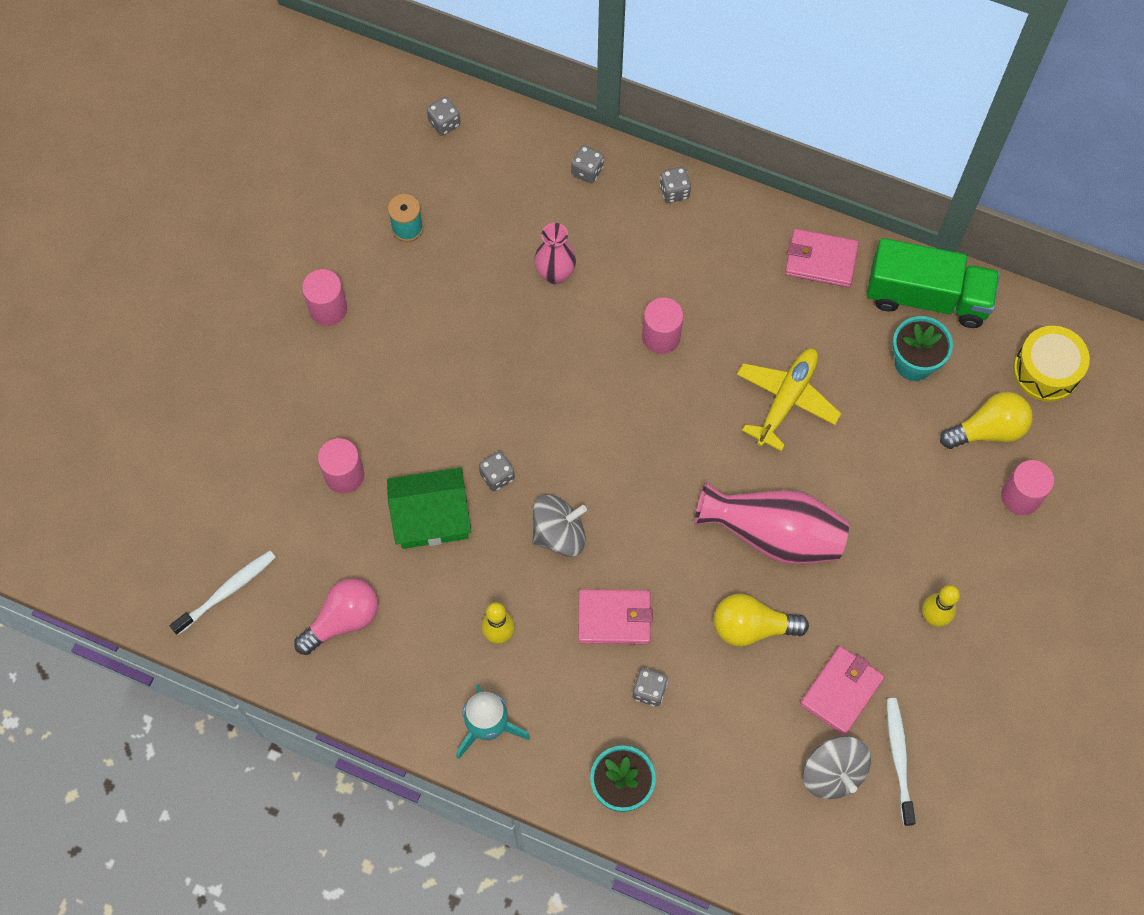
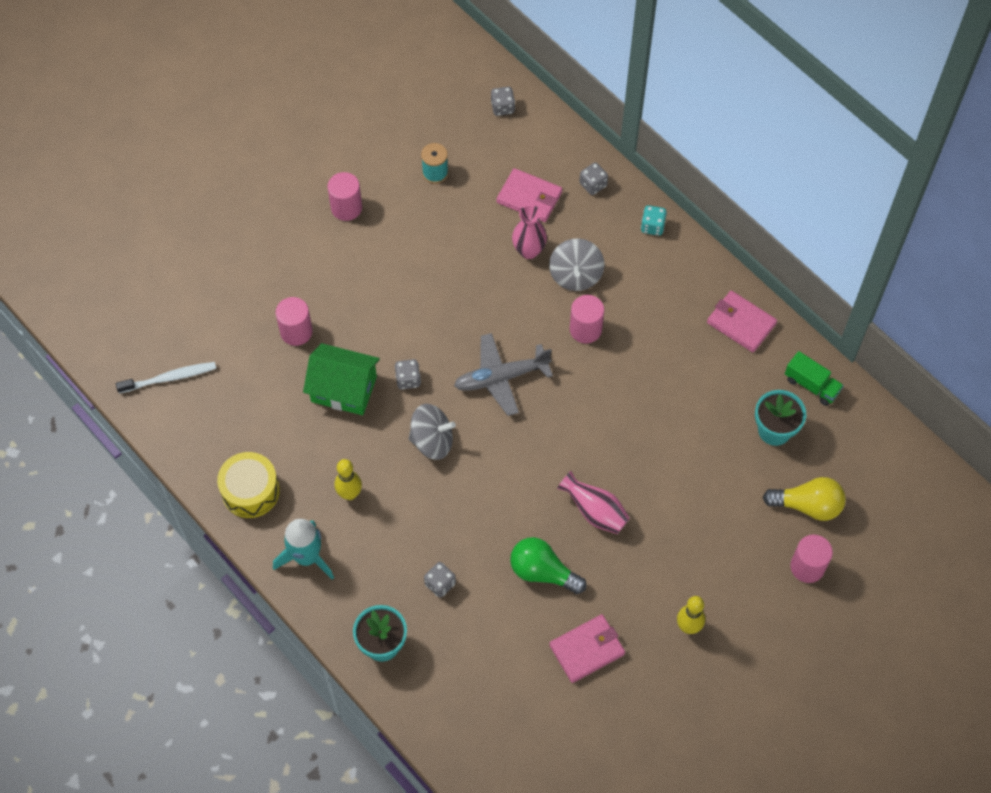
camera: 25 degrees right, 5 degrees down
pink light bulb [294,578,378,655] -> none
pink wallet [578,589,653,644] -> pink wallet moved to [497,168,562,222]
grey dice [660,167,691,203] -> turquoise dice [641,205,667,236]
pink vase [694,482,849,565] -> pink vase [557,471,630,534], size x0.61
yellow light bulb [714,594,809,647] -> green light bulb [510,537,587,594]
yellow plane [737,348,841,451] -> none
grey spinning top [803,736,871,799] -> grey spinning top moved to [549,238,605,291]
green truck [867,238,1000,328] -> green truck [785,351,844,406], size x0.53
white toothbrush [887,698,916,826] -> none
yellow drum [1013,326,1090,402] -> yellow drum moved to [217,452,280,518]
none -> grey plane [454,333,553,416]

